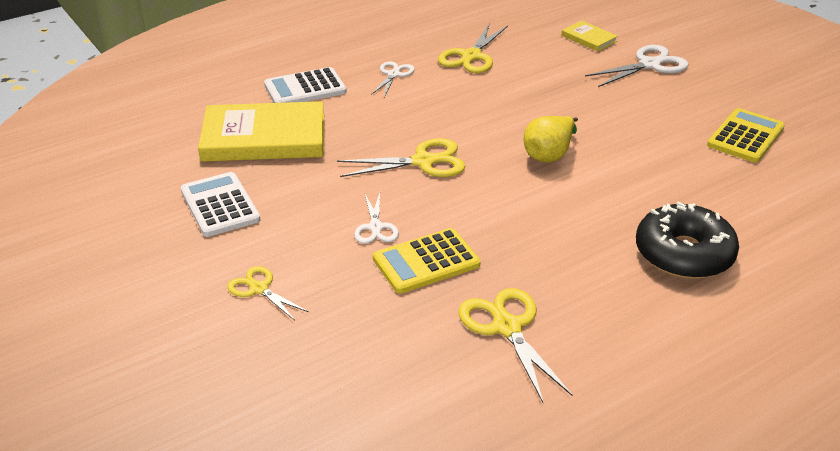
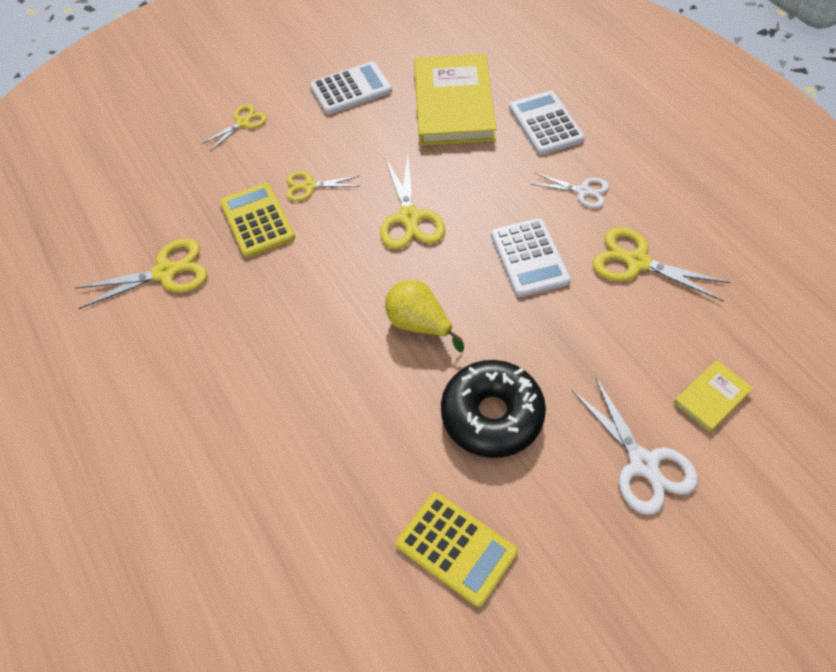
camera: 95 degrees right, 20 degrees up
white scissors [354,193,399,244] -> yellow scissors [286,171,359,201]
black donut [636,202,739,279] -> black donut moved to [441,360,546,458]
none -> white calculator [491,218,571,297]

